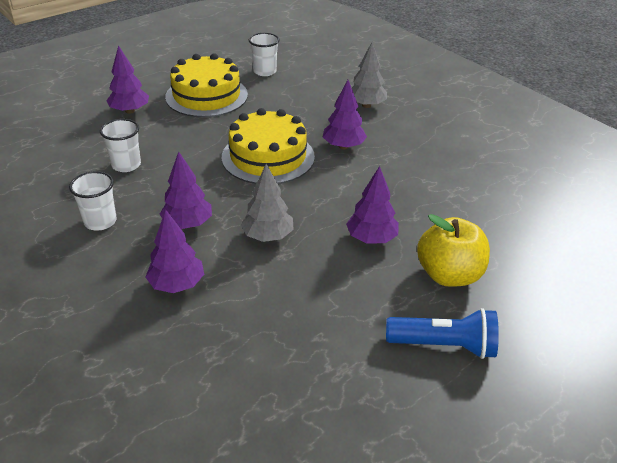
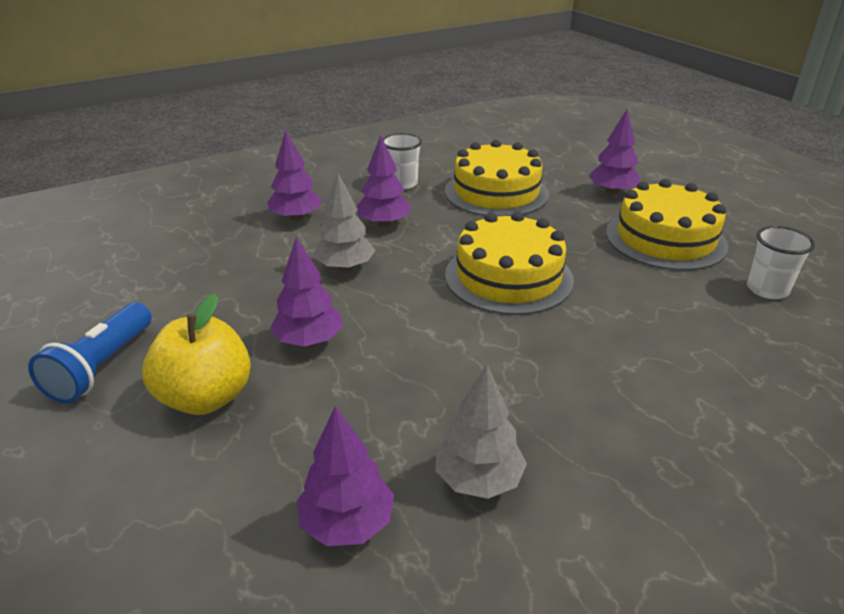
camera: 100 degrees right, 5 degrees down
white cup [100,119,141,172] -> yellow cake [445,140,549,216]
purple tree [323,80,367,149] -> purple tree moved to [297,406,394,546]
grey tree [352,42,387,108] -> grey tree moved to [435,364,527,499]

